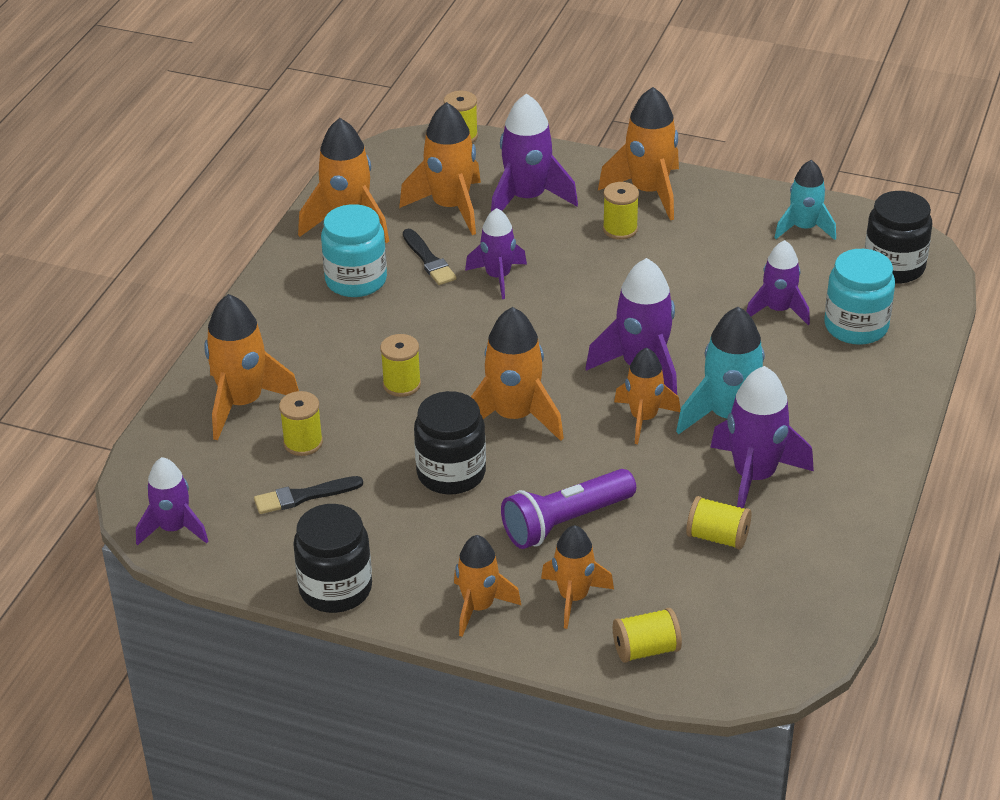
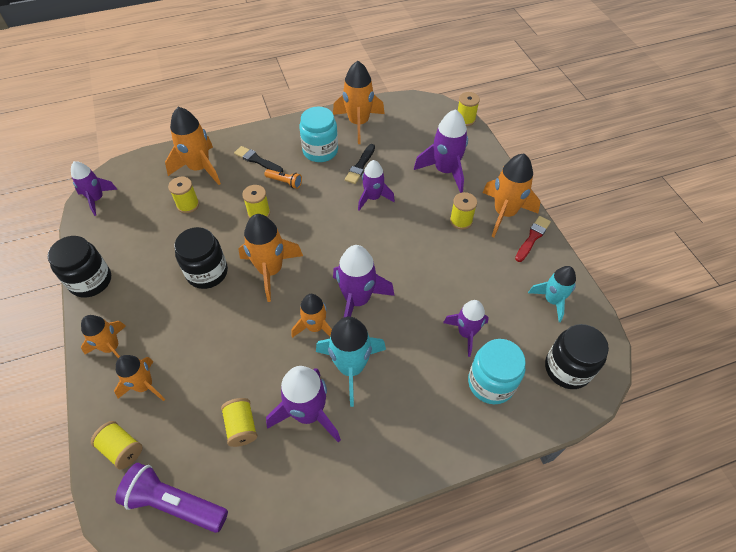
camera: 50 degrees right, 15 degrees up
black brush [254,476,363,514] -> black brush moved to [234,146,283,173]
orange rocket [399,102,481,235] -> none
purple flashlight [501,469,636,549] -> purple flashlight moved to [115,463,228,533]
none -> orange flashlight [265,169,302,189]
none -> red brush [515,216,551,262]

